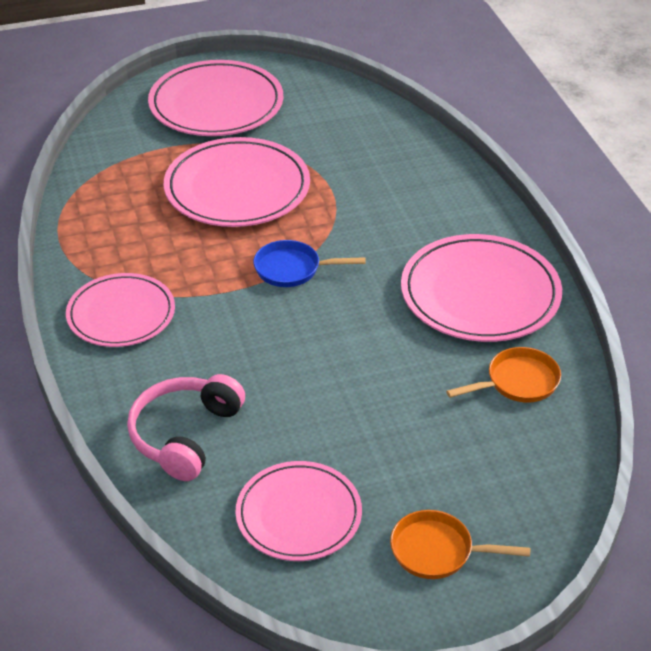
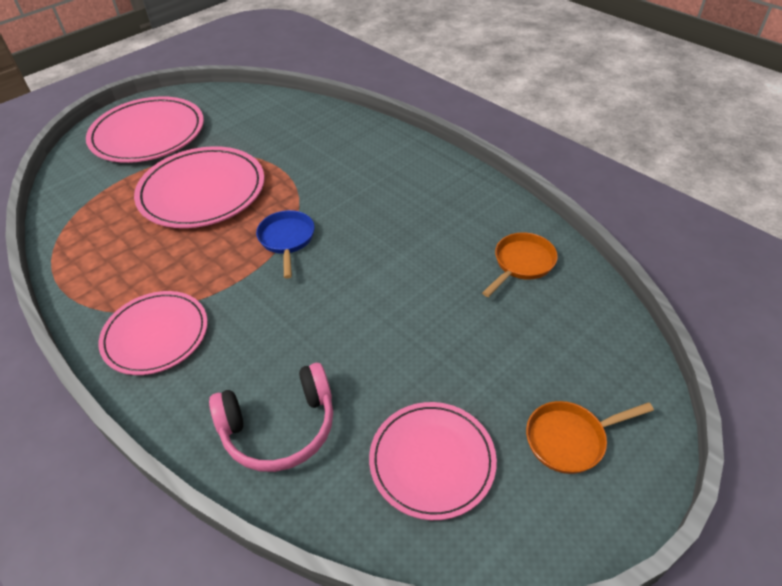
camera: 25 degrees left, 5 degrees up
pink headphones [127,374,245,481] -> pink headphones turned 105 degrees counterclockwise [209,363,333,472]
blue pan [253,240,366,287] -> blue pan turned 105 degrees clockwise [256,210,314,279]
pink plate [401,234,562,342] -> none

